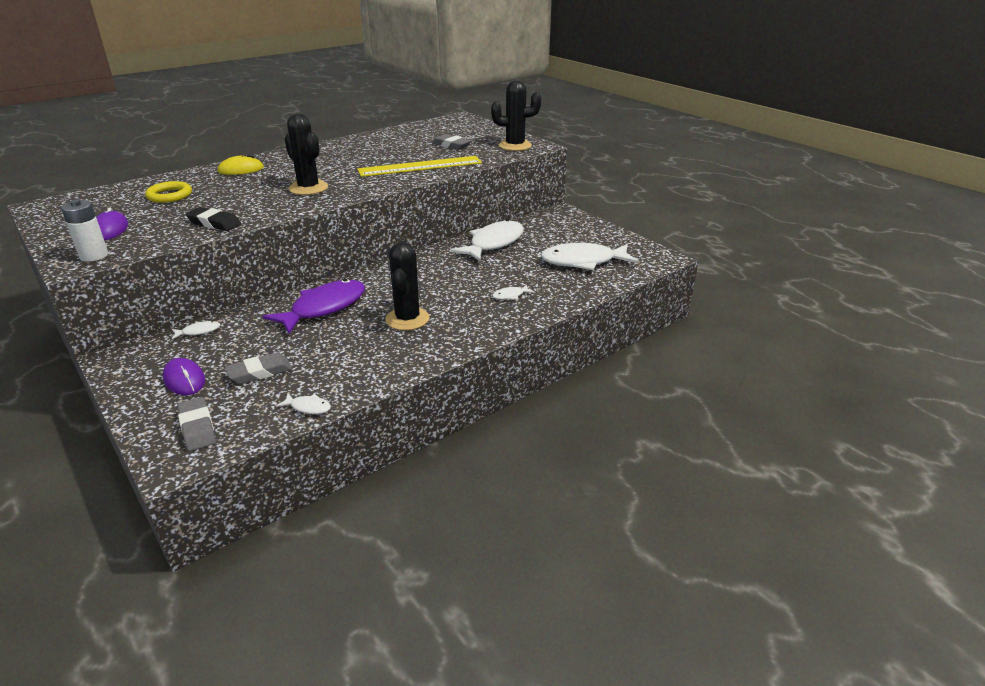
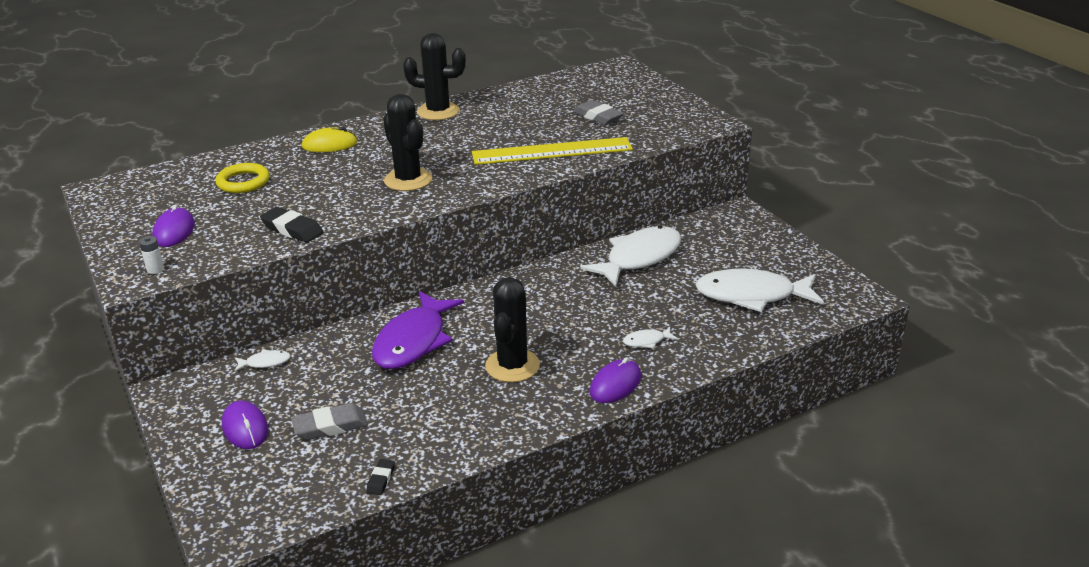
camera: 10 degrees right, 0 degrees up
white battery [61,199,108,262] -> white battery [139,236,164,274], size x0.55
grey eraser [177,397,216,451] -> none
purple fish [263,279,365,334] -> purple fish turned 150 degrees clockwise [372,291,464,369]
white fish [276,394,331,414] -> black eraser [366,459,395,495]
black cactus [491,80,541,151] -> black cactus moved to [403,33,466,120]
none -> purple mouse [590,357,641,403]

